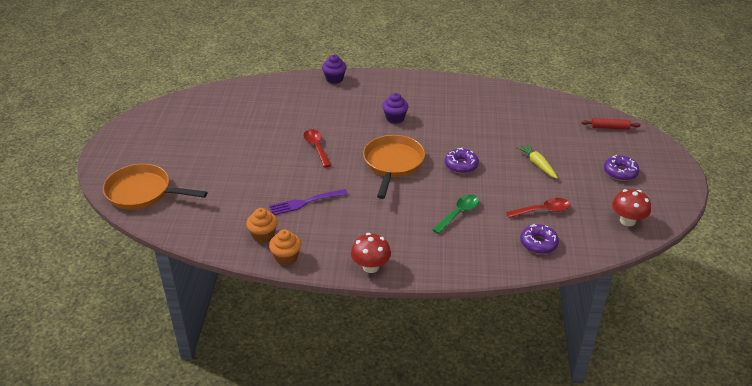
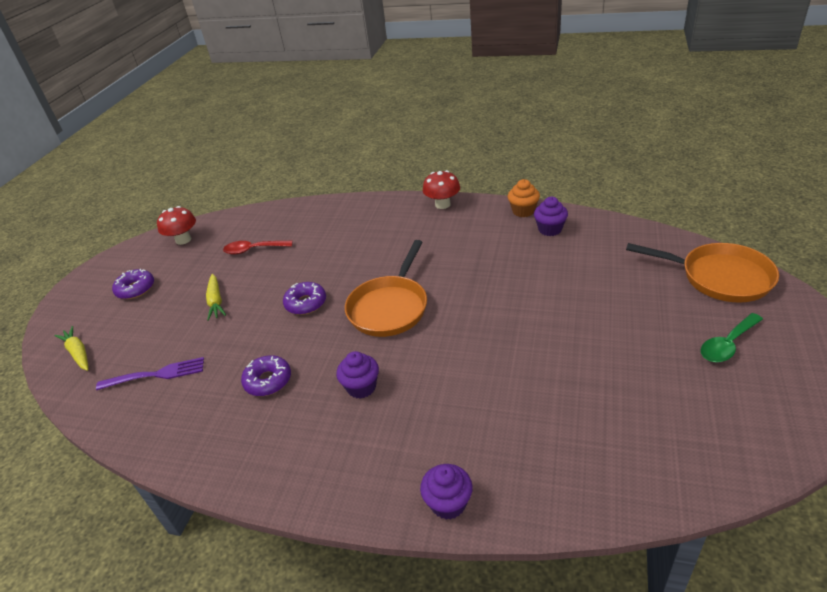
camera: 165 degrees left, 0 degrees up
orange cupcake [246,208,278,243] -> purple cupcake [534,197,568,236]
purple fork [269,189,348,215] -> purple fork moved to [96,357,204,390]
red spoon [304,129,331,168] -> none
green spoon [432,195,479,234] -> green spoon moved to [701,313,763,362]
purple donut [520,224,559,254] -> purple donut moved to [241,355,291,396]
red rolling pin [582,118,641,130] -> yellow carrot [54,326,88,371]

